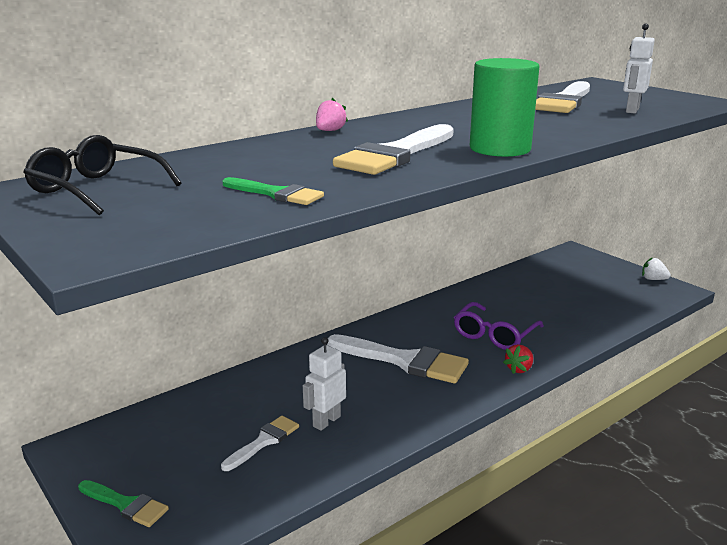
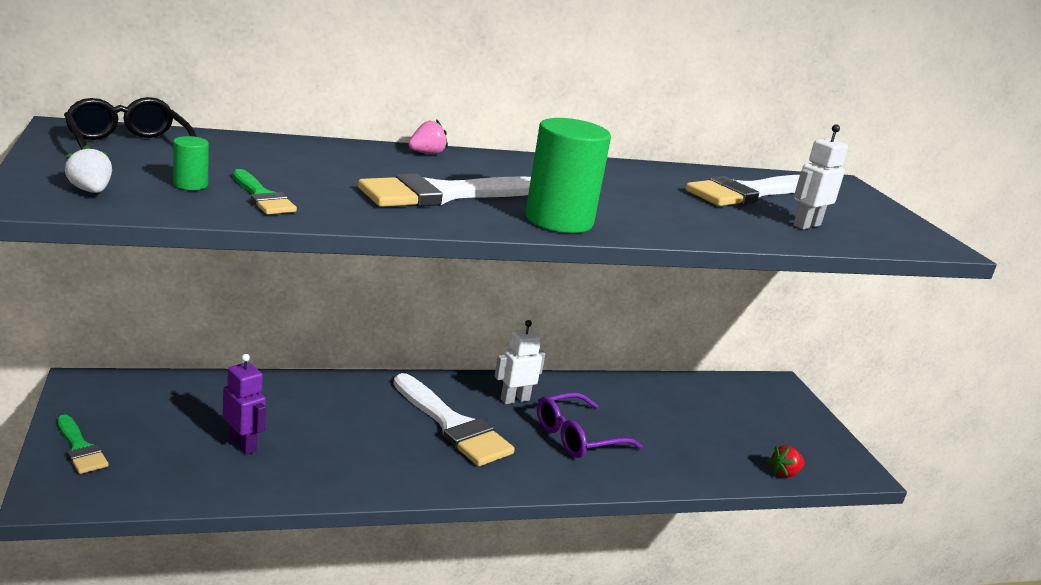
camera: 20 degrees right, 0 degrees up
white brush [221,416,299,471] -> purple robot [223,354,266,455]
white robot [303,337,346,431] -> white robot moved to [495,320,545,404]
red strawberry [503,344,533,374] -> red strawberry moved to [769,445,805,478]
white strawberry [642,257,671,280] -> white strawberry moved to [65,145,112,193]
none -> green cylinder [173,136,209,190]

